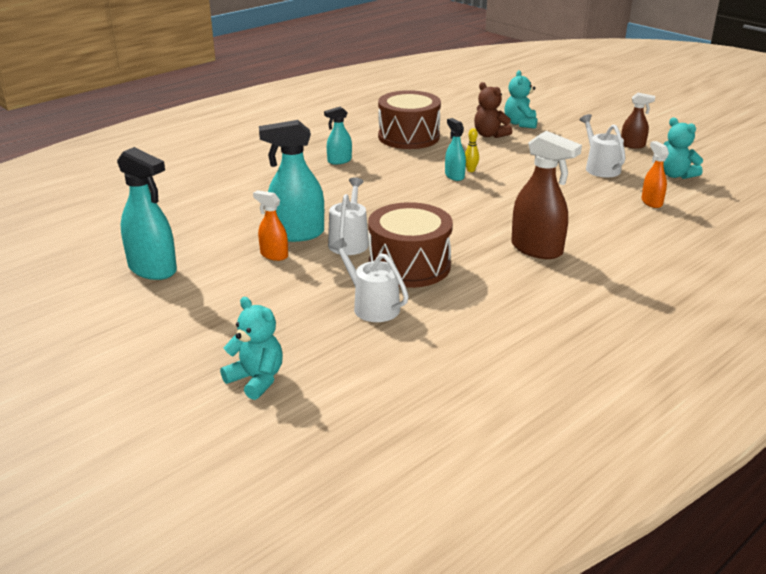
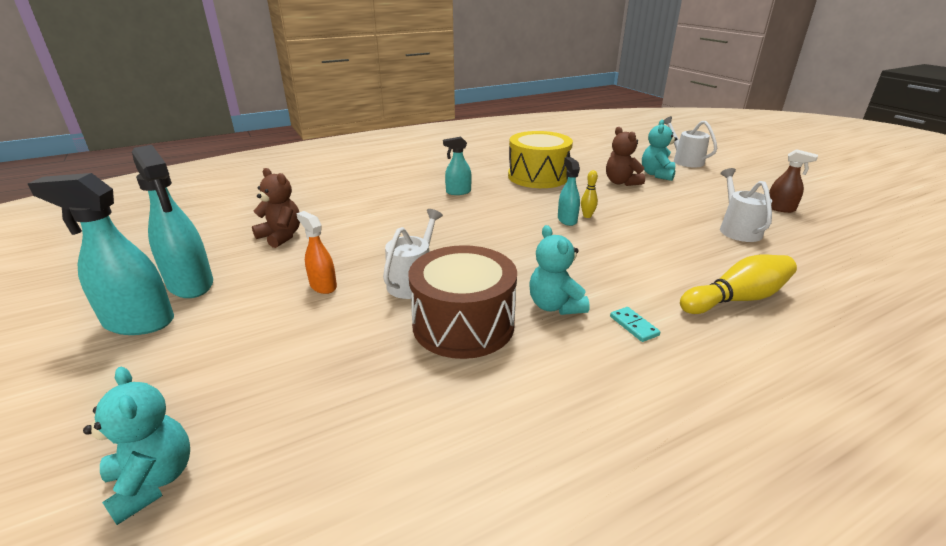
camera: 15 degrees right, 0 degrees up
turquoise spray bottle [259,120,324,242] -> turquoise spray bottle moved to [27,173,174,335]
white watering can [330,238,409,322] -> white watering can moved to [664,116,717,167]
brown drum [378,90,441,149] -> yellow drum [508,131,573,188]
brown spray bottle [511,131,582,259] -> turquoise domino [610,307,661,342]
orange spray bottle [642,141,669,208] -> none
turquoise teddy bear [663,117,703,179] -> turquoise teddy bear moved to [529,225,590,315]
none -> brown teddy bear [252,168,300,248]
none -> yellow bowling pin [680,255,797,314]

